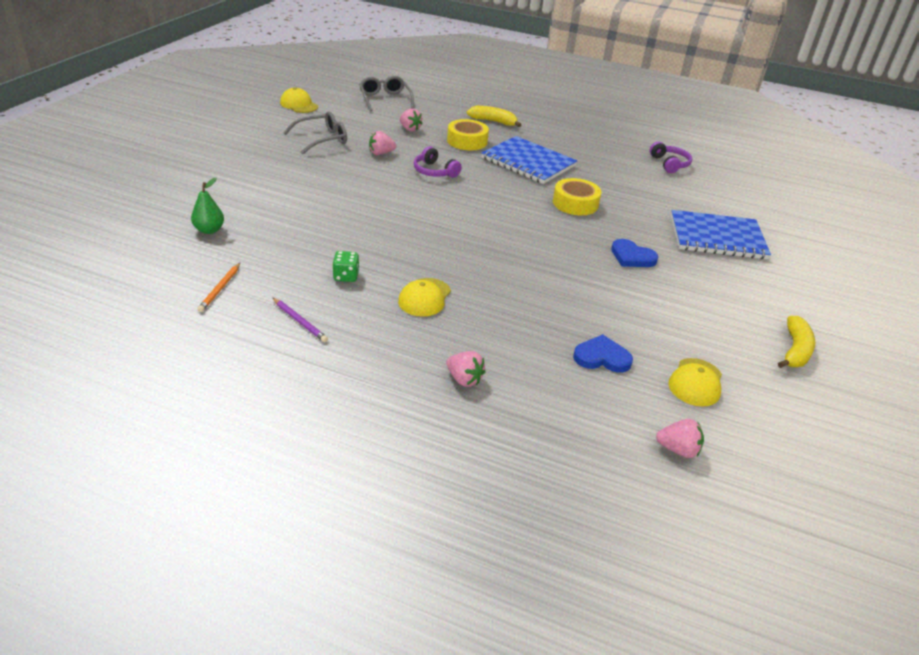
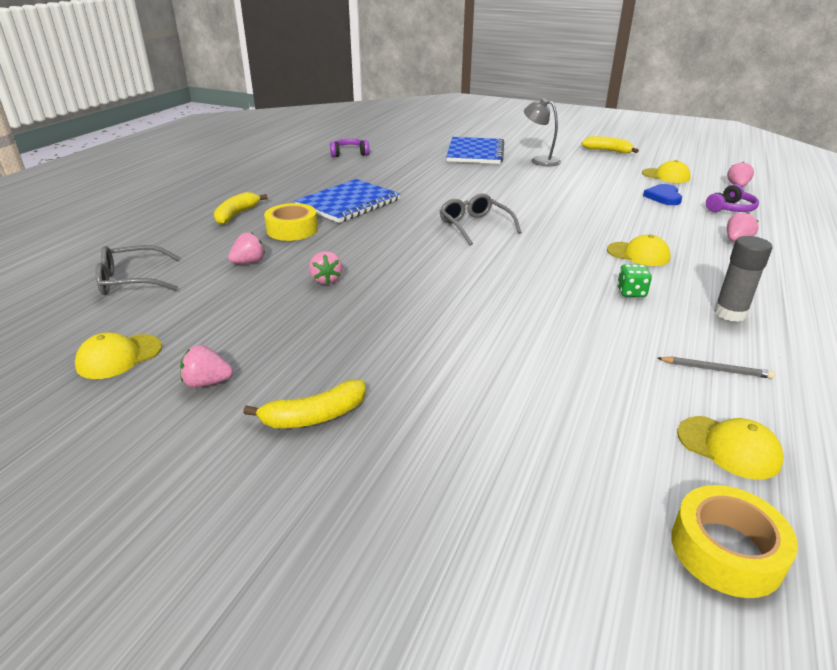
camera: 85 degrees left, 5 degrees down
green pear [191,178,224,234] -> none
orange pencil [197,263,240,312] -> grey pencil [657,357,775,379]
purple pencil [273,298,328,342] -> grey glue stick [714,236,772,322]
grey glasses [283,111,347,155] -> grey glasses moved to [440,193,522,245]
purple headphones [414,146,462,178] -> purple headphones moved to [706,184,759,212]
yellow tape [553,178,601,215] -> yellow tape moved to [671,485,798,598]
blue heart [611,239,658,267] -> none
none -> pink strawberry [180,345,233,388]
none -> yellow banana [243,380,366,428]
none -> grey lamp [524,98,561,166]
none -> yellow cap [677,416,783,480]

